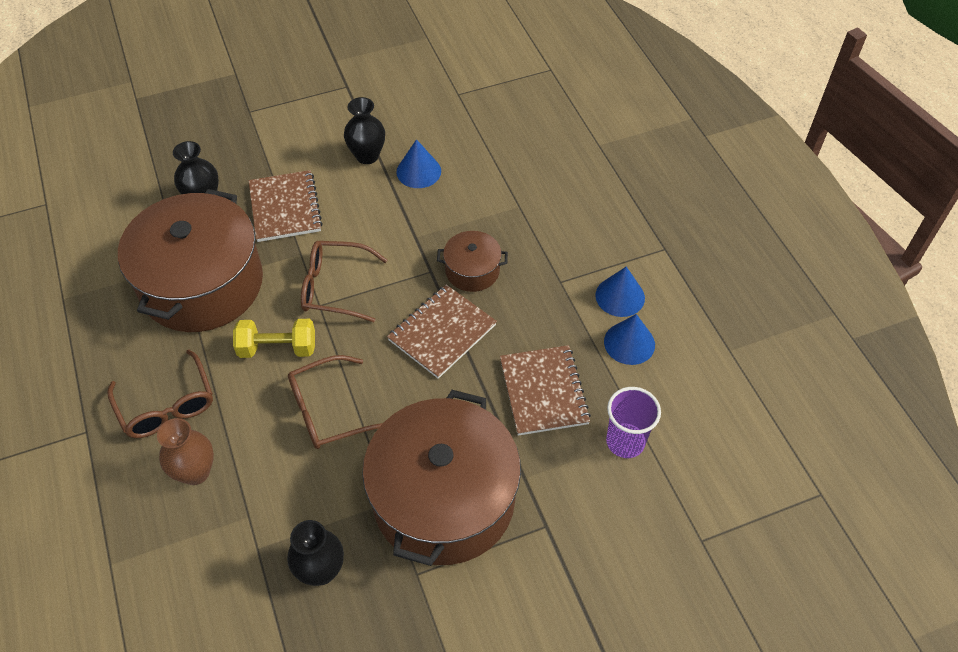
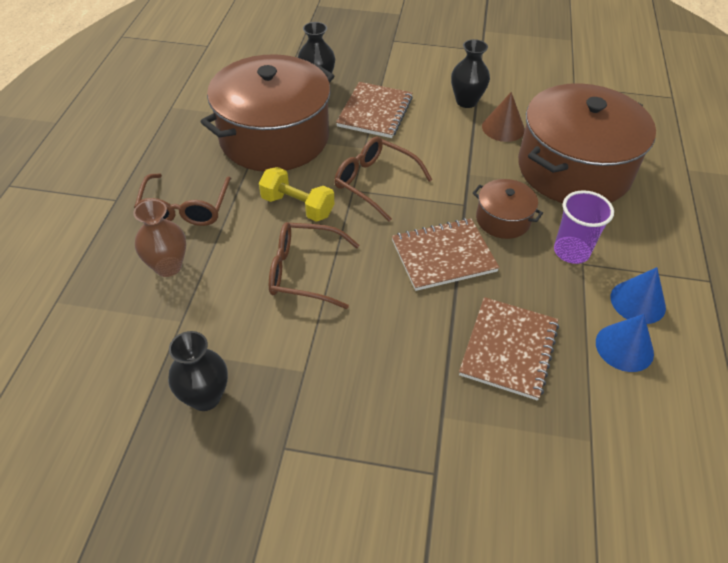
camera: 30 degrees right, 5 degrees down
brown pot [362,390,521,566] -> brown pot moved to [518,83,656,203]
blue cone [396,139,441,188] -> brown cone [482,92,525,142]
purple cup [606,387,661,458] -> purple cup moved to [554,190,614,264]

